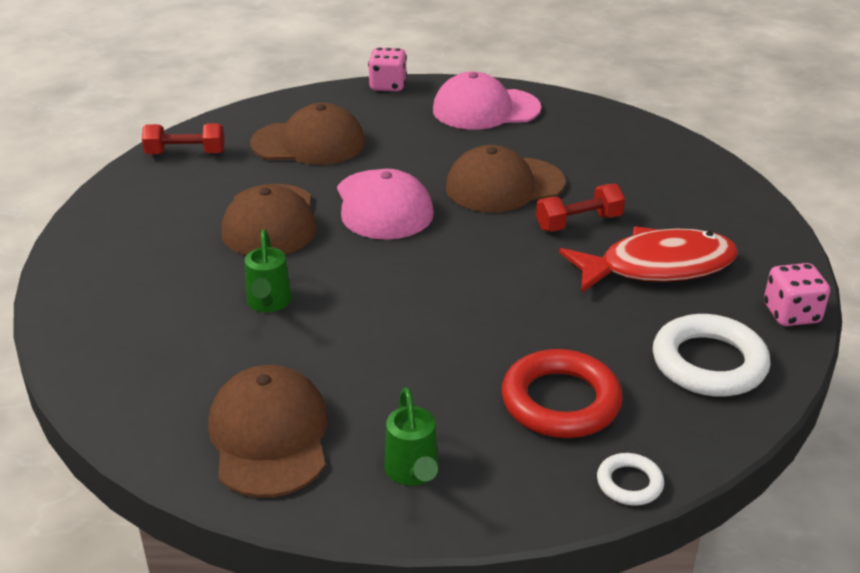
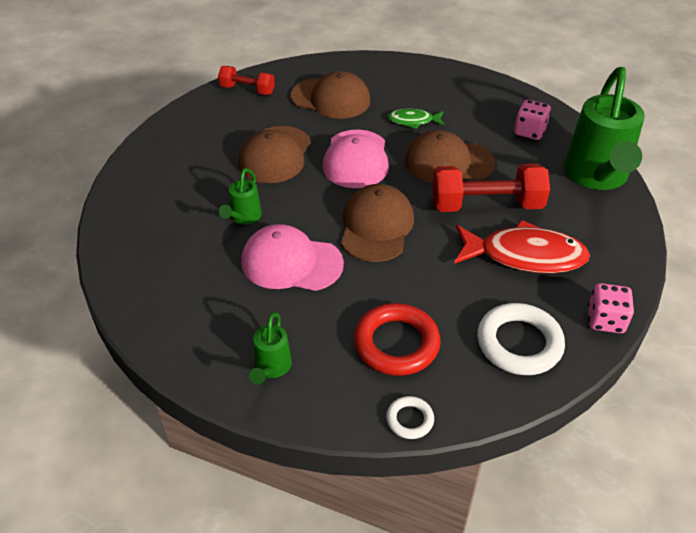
camera: 20 degrees right, 10 degrees up
brown cap [208,365,328,498] -> brown cap moved to [341,184,414,262]
pink dice [368,47,407,91] -> pink dice moved to [514,100,551,140]
pink cap [433,72,541,130] -> pink cap moved to [241,224,344,291]
red dumbbell [536,184,625,232] -> red dumbbell [432,164,550,212], size x1.71
none -> green fish [387,108,445,129]
none -> green watering can [563,67,645,190]

